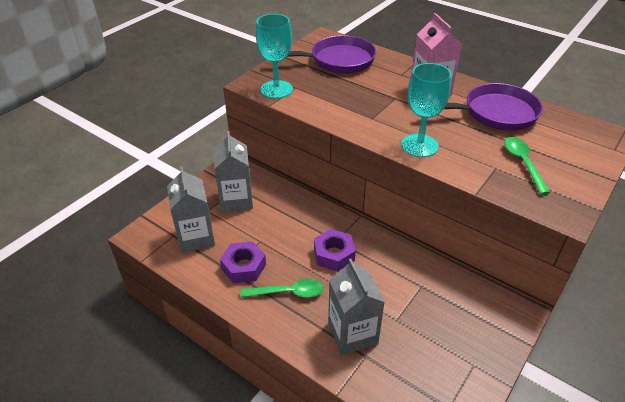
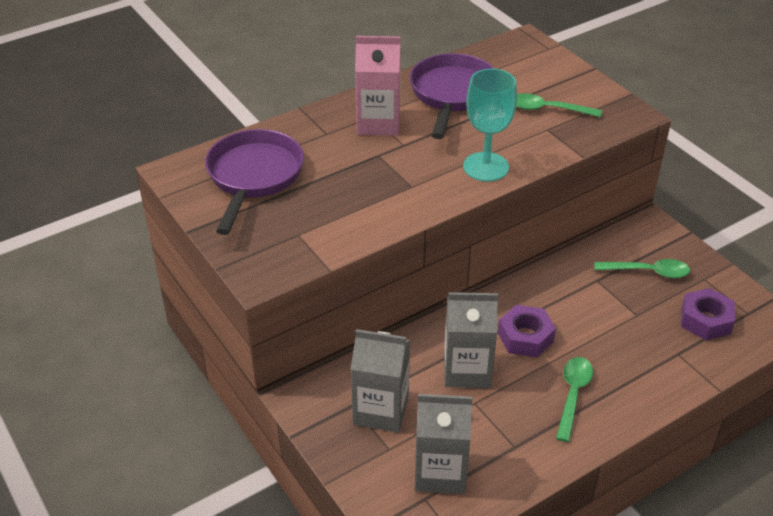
camera: 70 degrees left, 0 degrees up
purple nut [220,241,266,283] -> purple nut moved to [681,288,735,340]
turquoise goblet [256,14,293,99] -> none
grey carton [328,259,385,355] -> grey carton moved to [444,292,498,388]
none -> green spoon [594,259,690,278]

